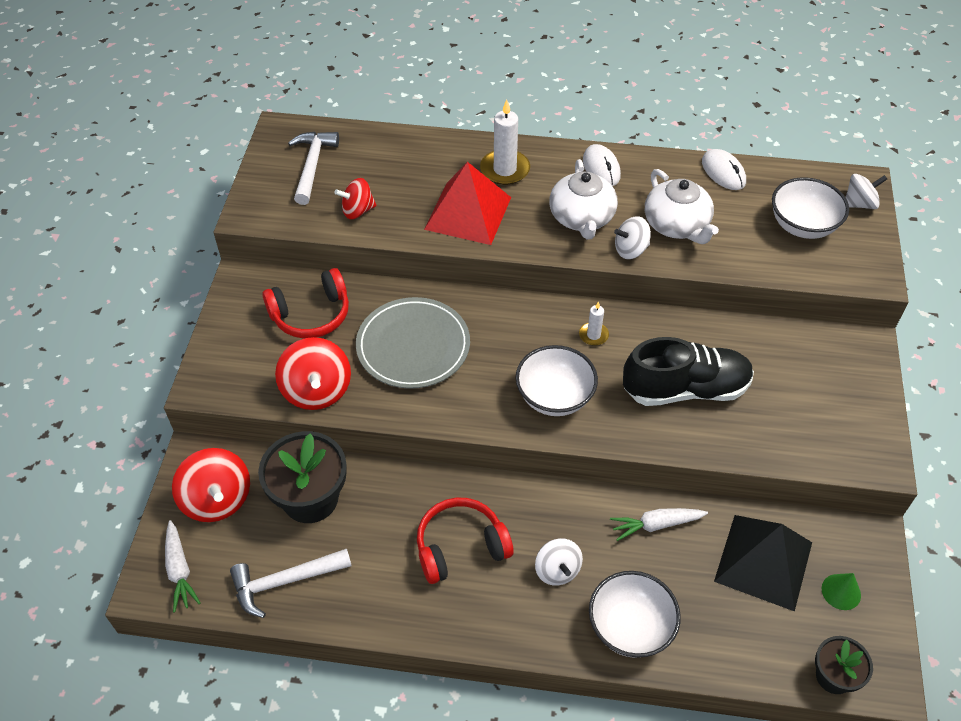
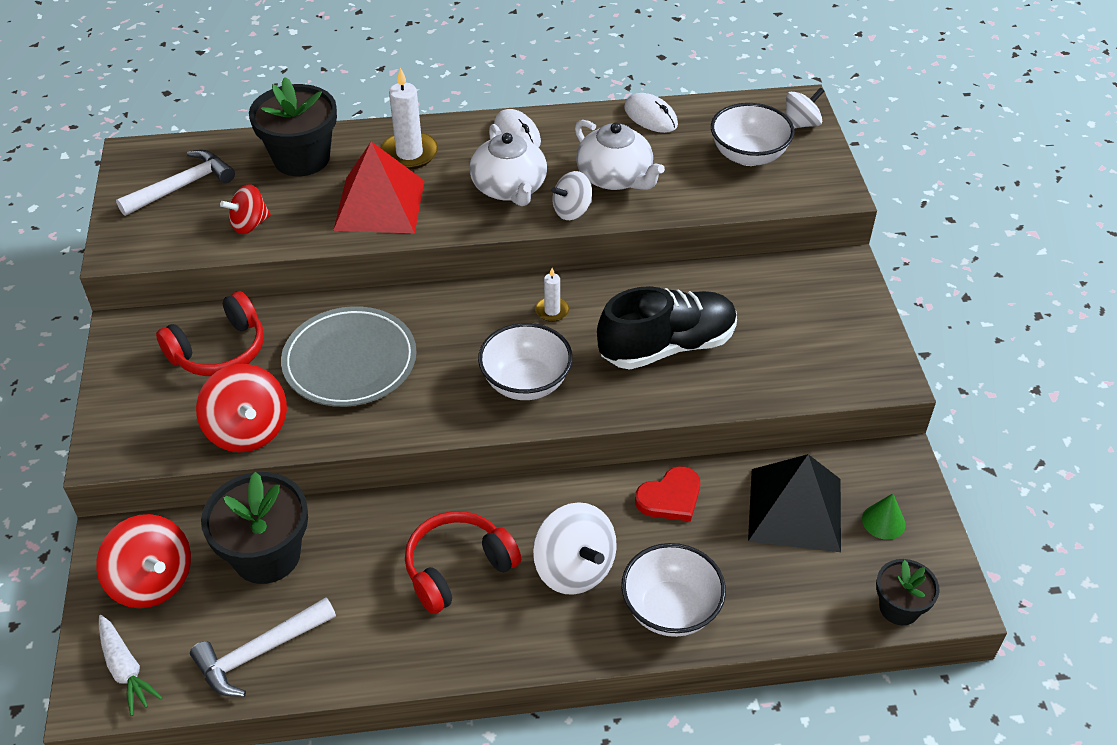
camera: 15 degrees left, 5 degrees down
white hammer [288,132,339,205] -> white hammer turned 60 degrees clockwise [116,150,235,216]
white spinning top [535,539,583,585] -> white spinning top [533,502,617,595], size x1.59
white carrot [610,508,708,541] -> red heart [635,466,700,521]
none -> black flower pot [249,77,337,176]

